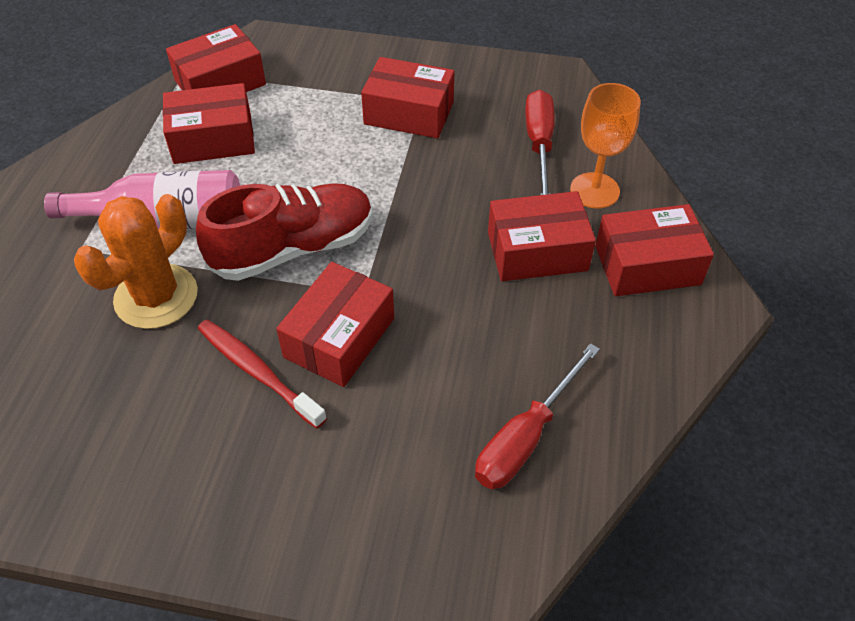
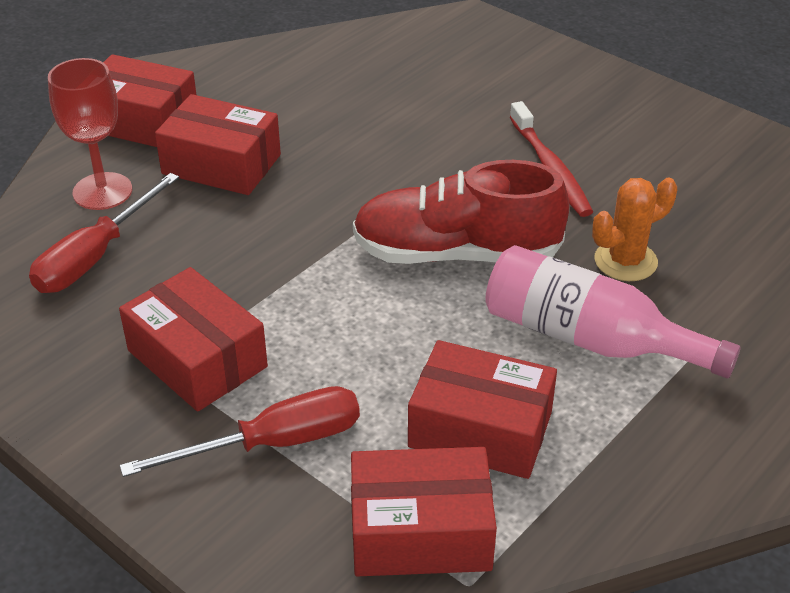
camera: 150 degrees left, 10 degrees down
orange cactus [74,194,198,329] -> orange cactus [592,178,677,281], size x0.66
red box [276,262,394,387] -> none
red screwdriver [475,343,600,489] -> red screwdriver moved to [120,386,360,477]
orange goblet [570,83,641,209] -> red goblet [48,58,132,210]

